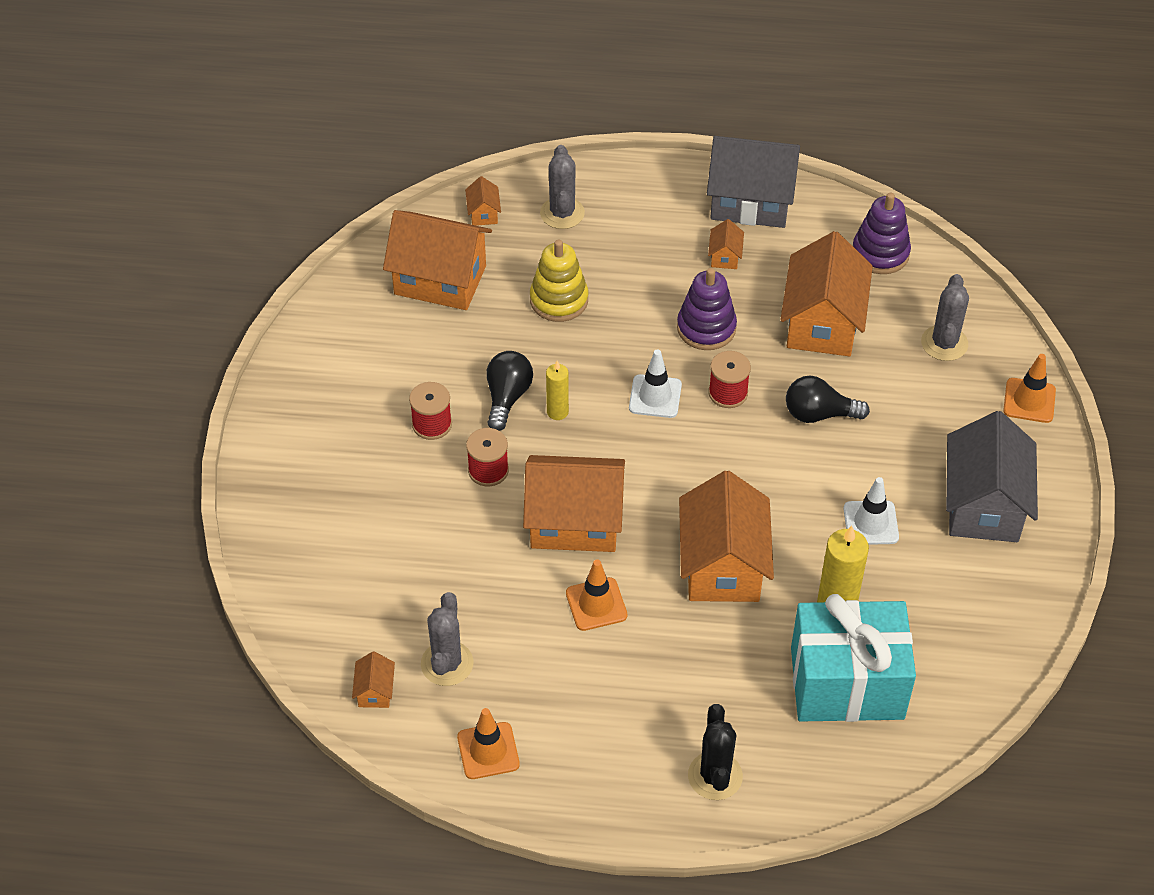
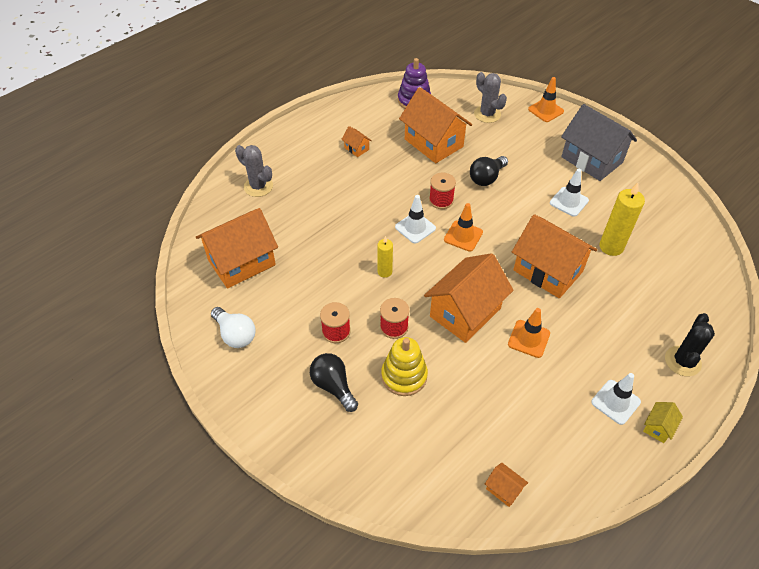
camera: 50 degrees left, 0 degrees up
grey cactus [421,592,473,686] -> none
orange traffic cone [457,708,520,779] -> orange traffic cone moved to [444,203,483,252]
orange house [465,176,501,226] -> none
black light bulb [486,351,533,431] -> black light bulb moved to [310,353,358,412]
yellow stacking toy [530,240,588,322] -> yellow stacking toy moved to [381,337,428,396]
purple stacking toy [677,268,737,350] -> none
black cactus [688,704,743,800] -> black cactus turned 75 degrees clockwise [665,313,715,376]
grey house [707,136,800,228] -> none
turquoise gift [791,594,916,722] -> none
none -> white light bulb [211,307,255,348]
none -> white traffic cone [591,373,641,425]
none -> yellow house [643,402,683,443]

